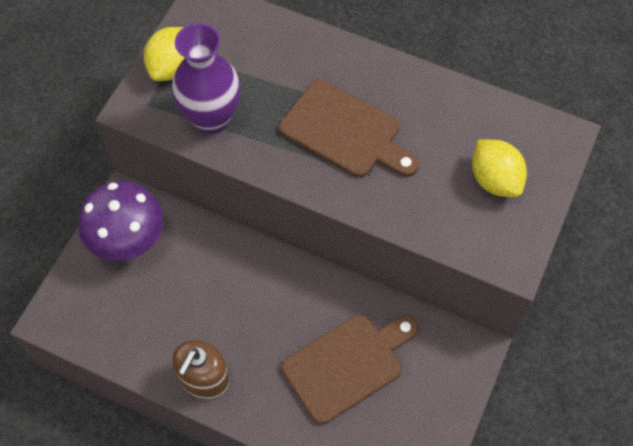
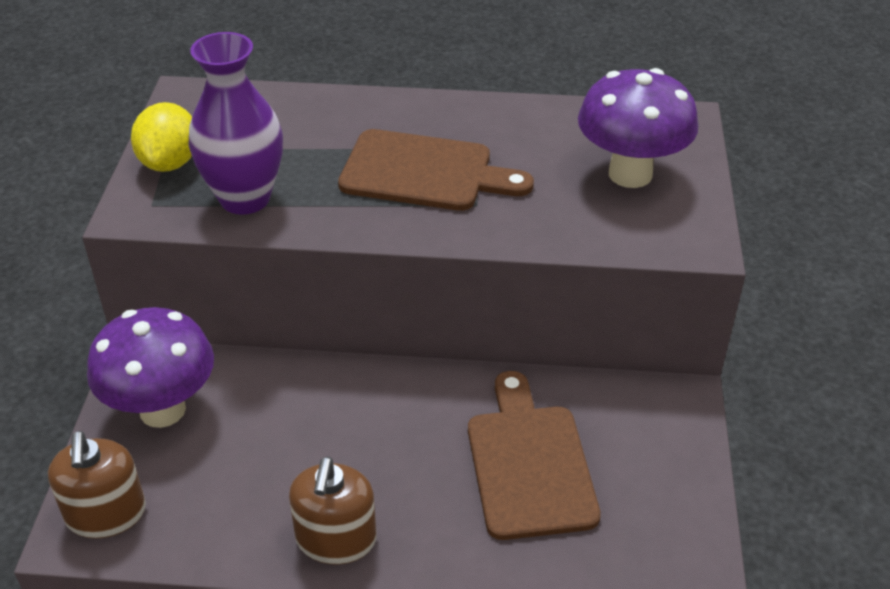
camera: 20 degrees left, 20 degrees down
brown cutting board [281,314,418,424] -> brown cutting board turned 45 degrees counterclockwise [468,371,601,540]
yellow lemon [472,139,527,197] -> purple mushroom [578,68,698,188]
none -> brown soap dispenser [48,431,146,538]

